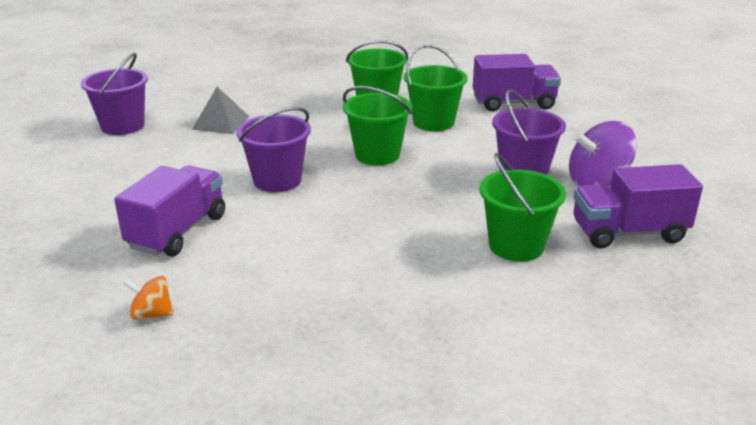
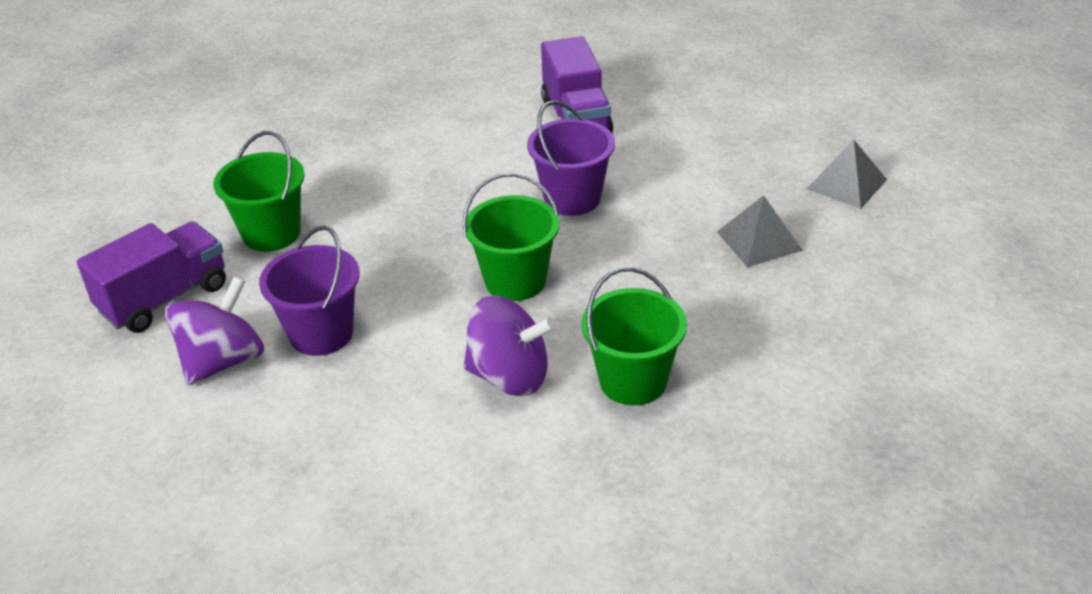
camera: 145 degrees right, 10 degrees up
purple bucket [81,53,148,135] -> grey pyramid [807,139,887,209]
orange spinning top [123,276,174,320] -> none
green bucket [404,44,468,131] -> purple spinning top [463,296,556,396]
purple truck [473,54,561,111] -> none

